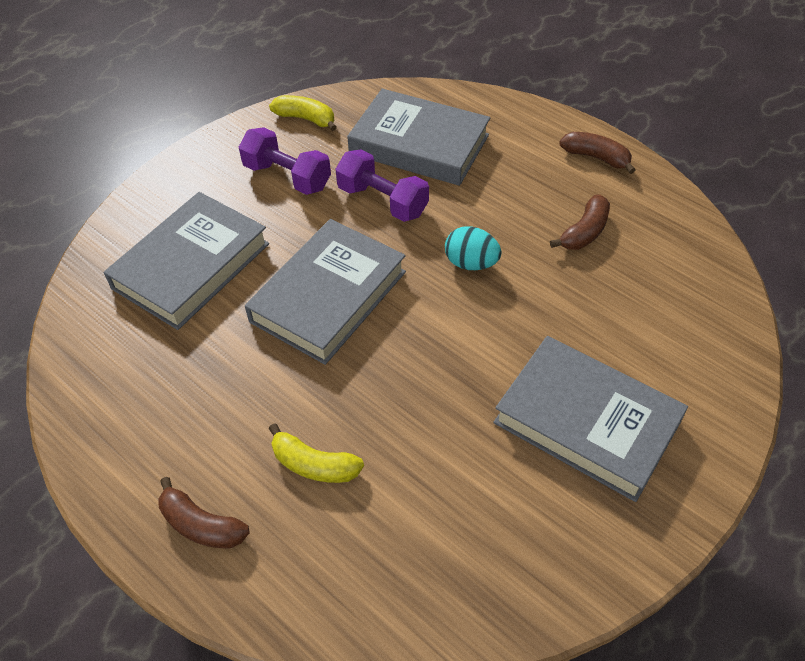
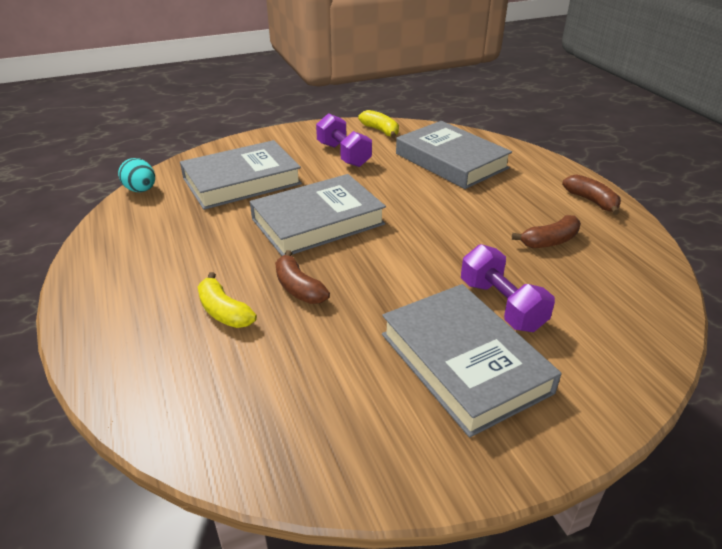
camera: 25 degrees right, 15 degrees down
brown banana [158,477,249,549] -> brown banana moved to [275,250,330,304]
purple dumbbell [336,149,429,222] -> purple dumbbell moved to [461,244,555,332]
turquoise egg [445,226,502,270] -> turquoise egg moved to [118,158,155,192]

